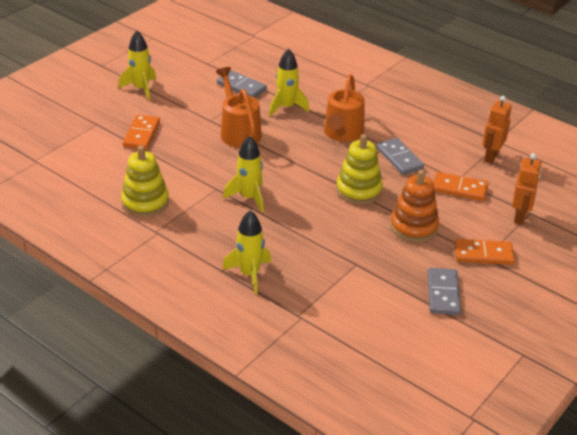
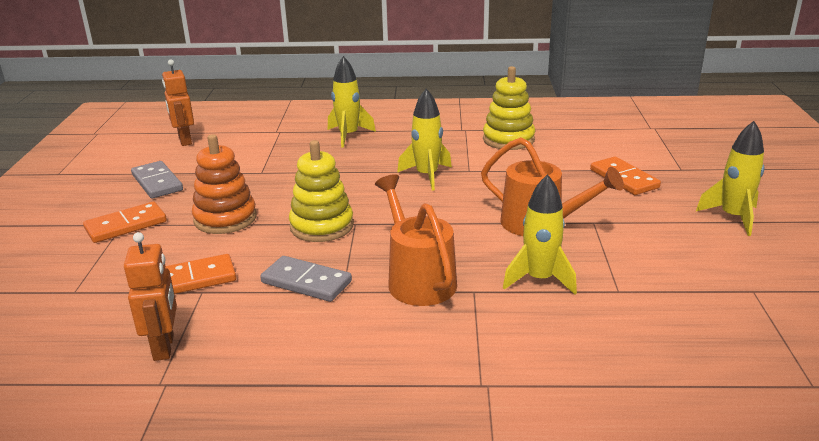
camera: 145 degrees right, 10 degrees down
grey domino [217,70,267,98] -> none
orange robot [512,153,541,225] -> orange robot moved to [162,59,194,146]

